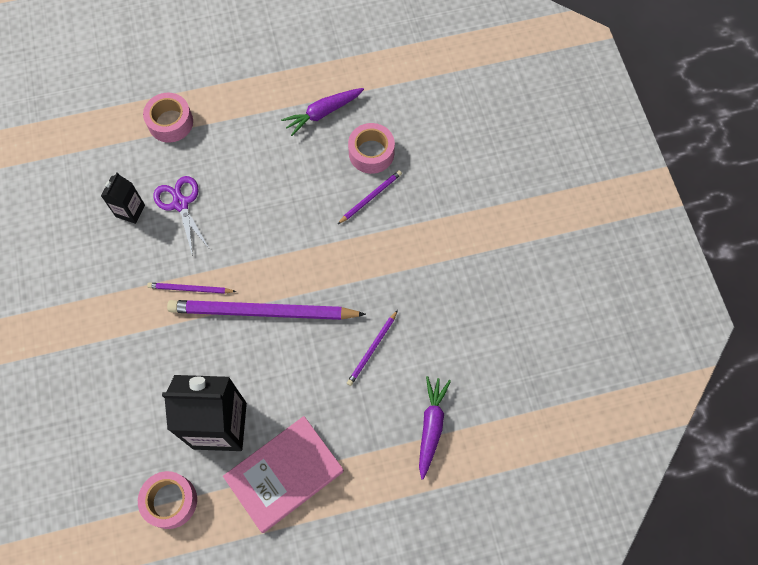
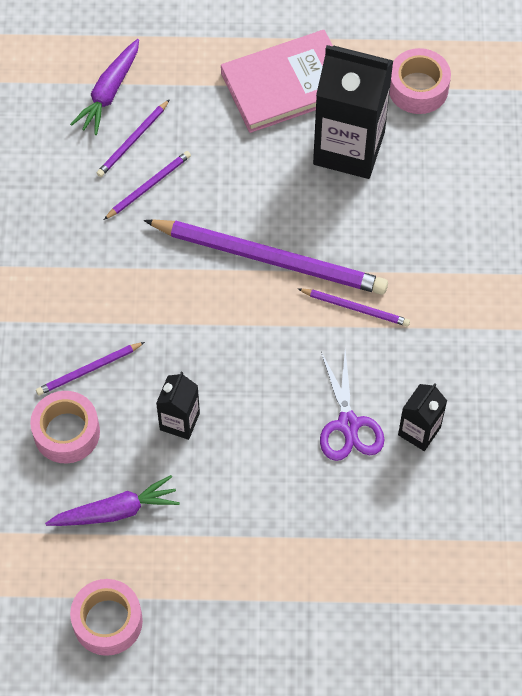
camera: 165 degrees left, 5 degrees down
pink tape [143,93,193,143] -> pink tape moved to [70,579,143,656]
none -> purple pencil [97,99,170,177]
none -> black carton [156,372,200,440]

